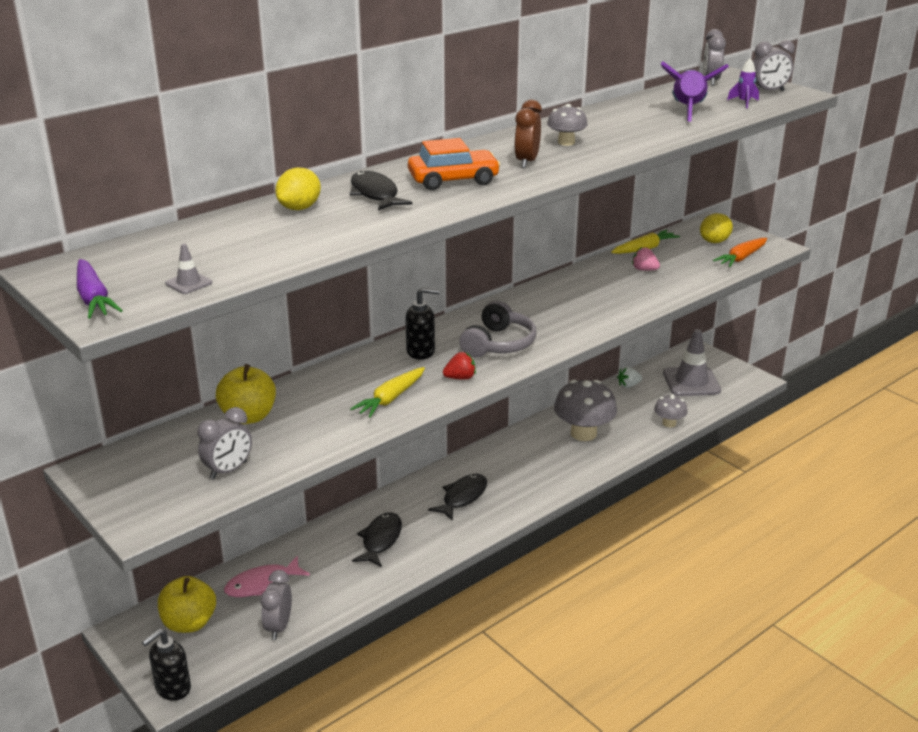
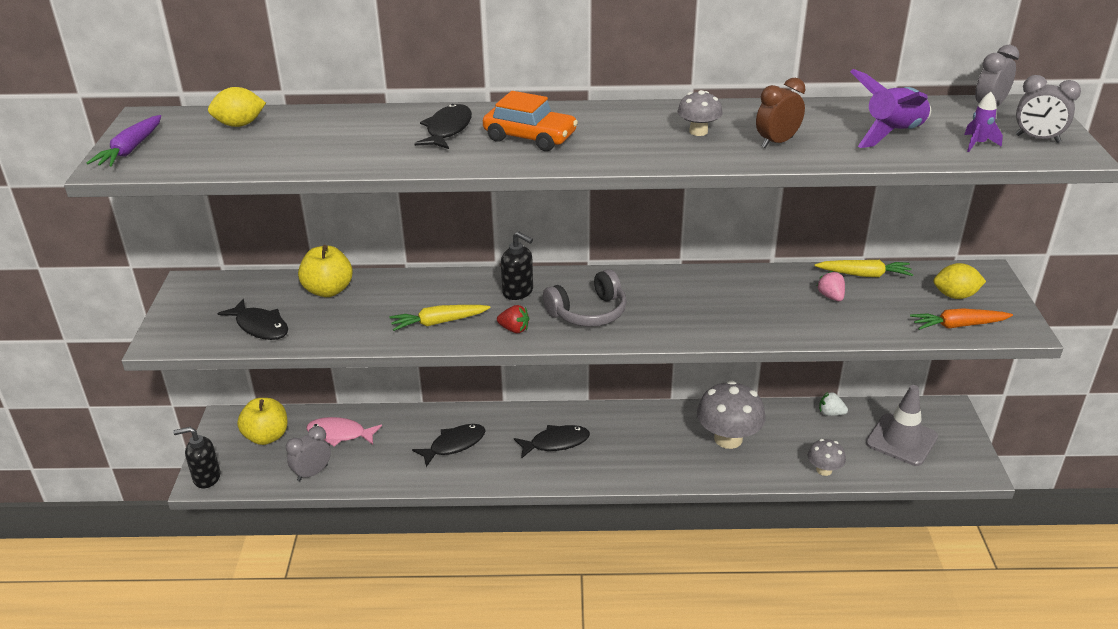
camera: 40 degrees right, 5 degrees up
grey traffic cone [165,243,212,294] -> none
grey clock [198,407,252,479] -> black fish [217,299,288,340]
yellow lemon [275,167,321,210] -> yellow lemon moved to [208,87,266,127]
brown clock [514,99,542,168] -> brown clock moved to [756,78,805,148]

